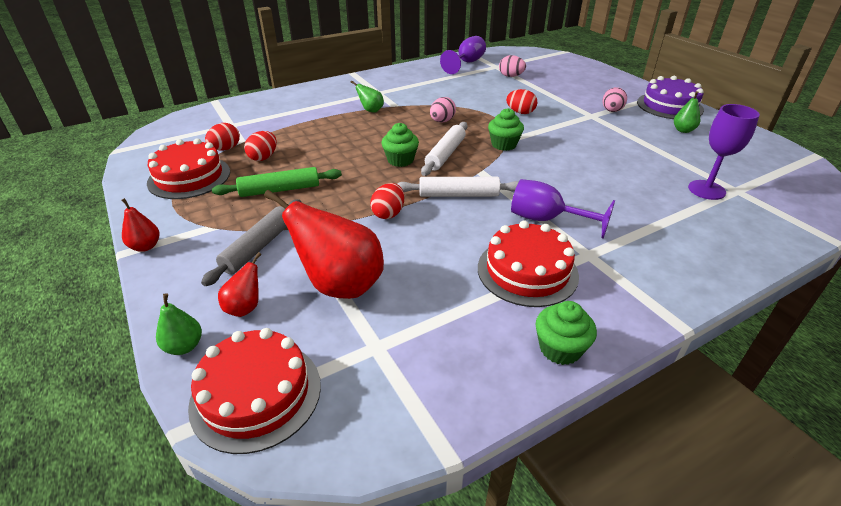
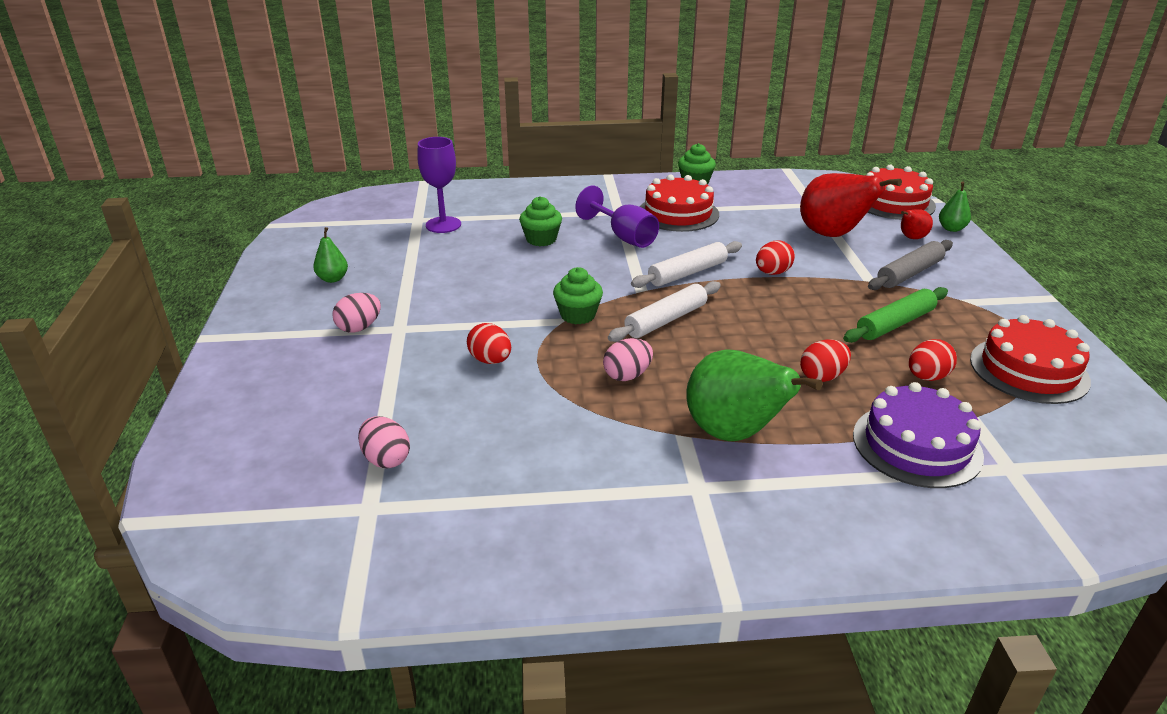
camera: 155 degrees left, 5 degrees down
red pear [122,198,160,252] -> none
red egg [205,123,240,151] -> red egg moved to [800,339,851,382]
green rolling pin [212,167,342,197] -> green rolling pin turned 45 degrees counterclockwise [843,287,948,343]
green pear [350,81,384,112] -> green pear [686,349,823,441], size x2.10
green cupcake [381,123,419,167] -> green cupcake moved to [519,196,562,246]
white rolling pin [397,177,518,197] -> white rolling pin turned 60 degrees counterclockwise [631,241,742,288]
purple goblet [440,36,486,74] -> none
purple cake [637,76,704,119] -> purple cake moved to [853,382,984,488]

